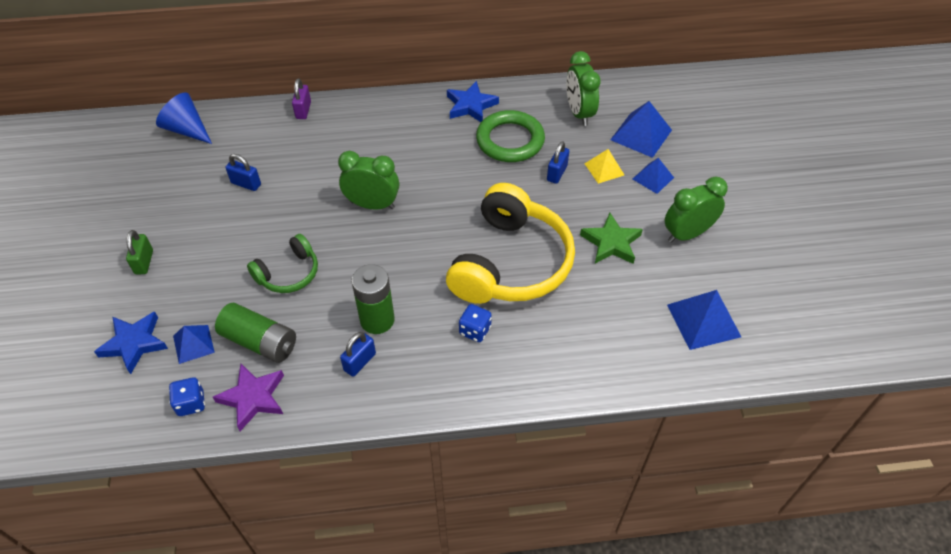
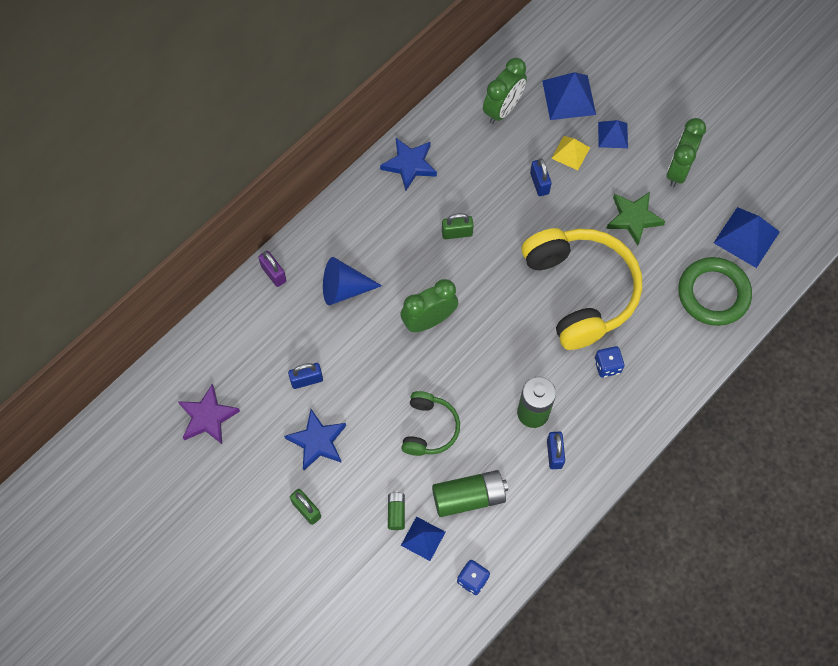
camera: 40 degrees left, 15 degrees up
blue star [94,311,168,374] -> blue star moved to [284,409,346,470]
blue cone [156,92,212,144] -> blue cone moved to [323,257,382,305]
purple star [213,363,284,431] -> purple star moved to [178,384,240,444]
green ring [476,110,545,162] -> green ring moved to [678,257,752,326]
green clock [566,51,601,126] -> green clock turned 90 degrees counterclockwise [483,58,527,124]
none -> green battery [388,491,405,530]
none -> green padlock [442,213,474,239]

